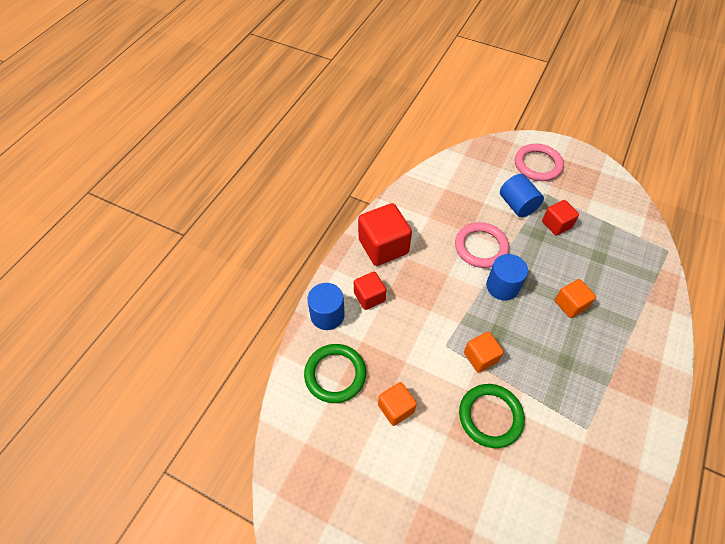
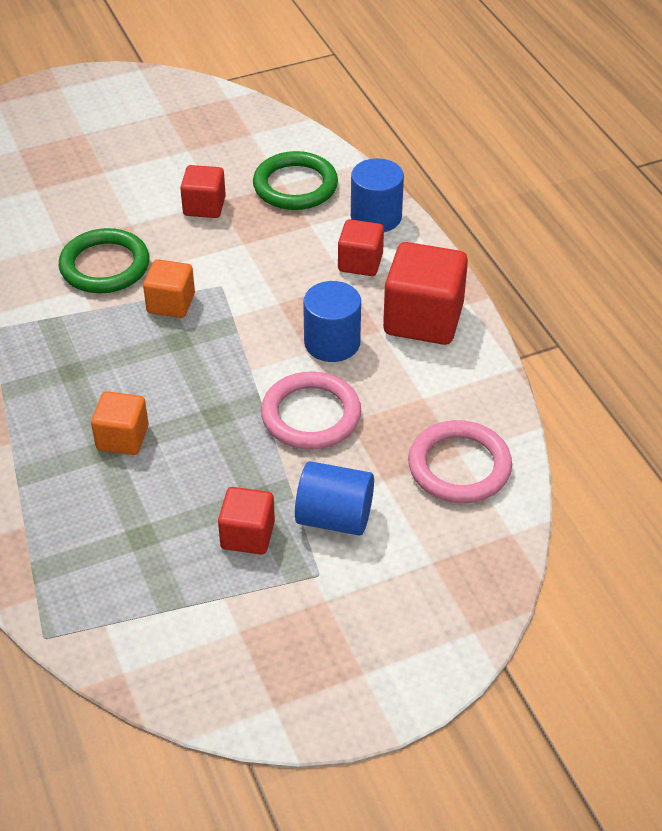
camera: 130 degrees right, 10 degrees down
orange cube [378,382,417,426] -> red cube [180,165,226,218]
blue cylinder [486,254,528,301] -> blue cylinder moved to [303,281,361,362]
pink ring [515,144,564,181] -> pink ring moved to [408,420,512,503]

